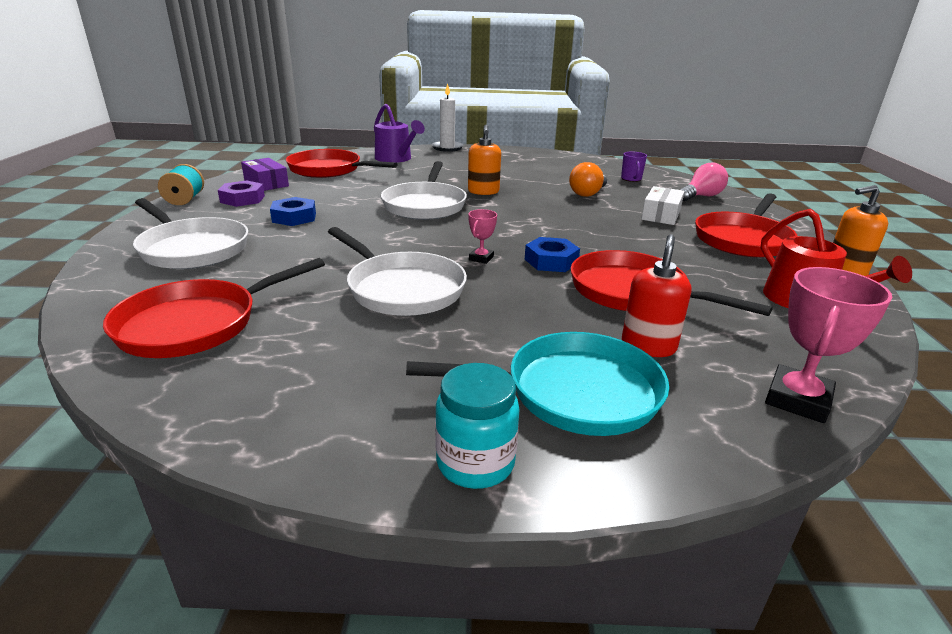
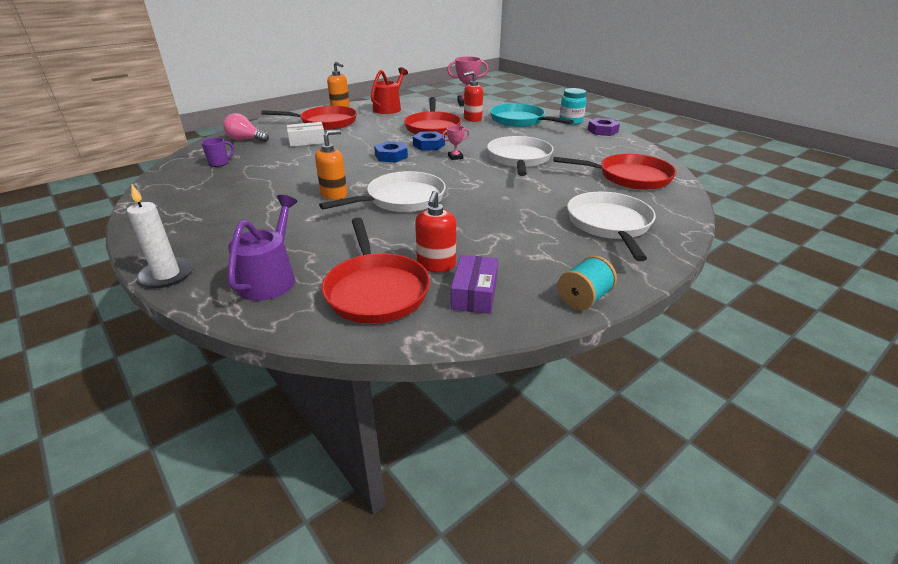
camera: 130 degrees left, 5 degrees up
purple nut [218,180,265,207] -> purple nut moved to [588,118,620,136]
blue nut [270,197,316,226] -> blue nut moved to [374,141,408,163]
orange light bulb [569,162,607,197] -> none
none -> red soap dispenser [415,191,456,272]

